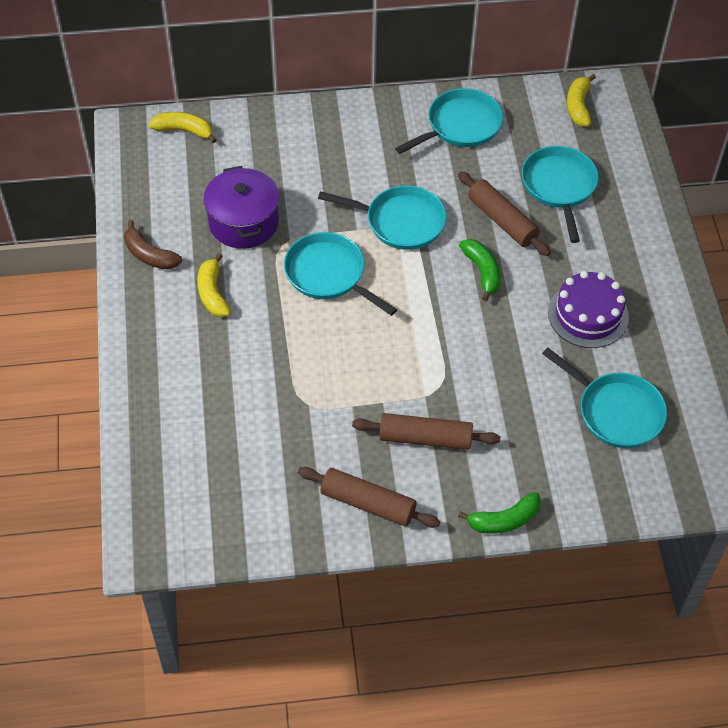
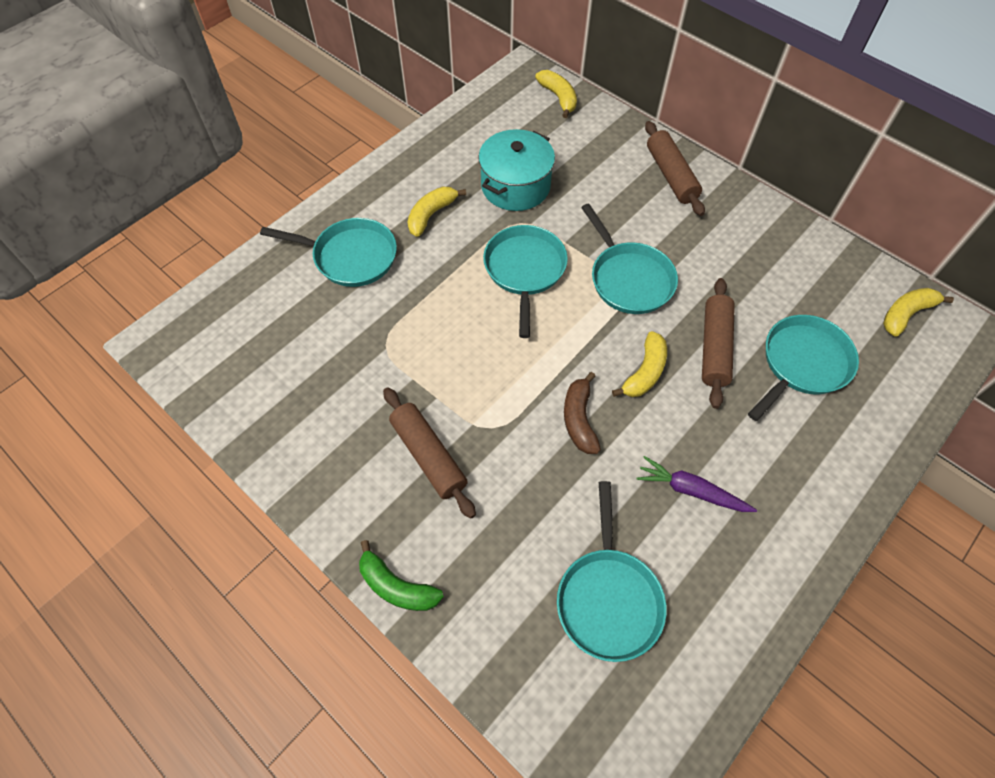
camera: 50 degrees right, 5 degrees up
brown banana [124,220,182,270] -> brown banana moved to [564,372,601,454]
purple pot [204,166,279,249] -> turquoise pot [478,129,555,211]
brown rolling pin [298,467,440,528] -> brown rolling pin moved to [645,121,705,216]
turquoise pan [395,88,503,154] -> turquoise pan moved to [260,218,397,287]
green banana [459,239,501,301] -> yellow banana [612,331,667,397]
purple cake [548,271,629,348] -> purple carrot [636,456,757,512]

